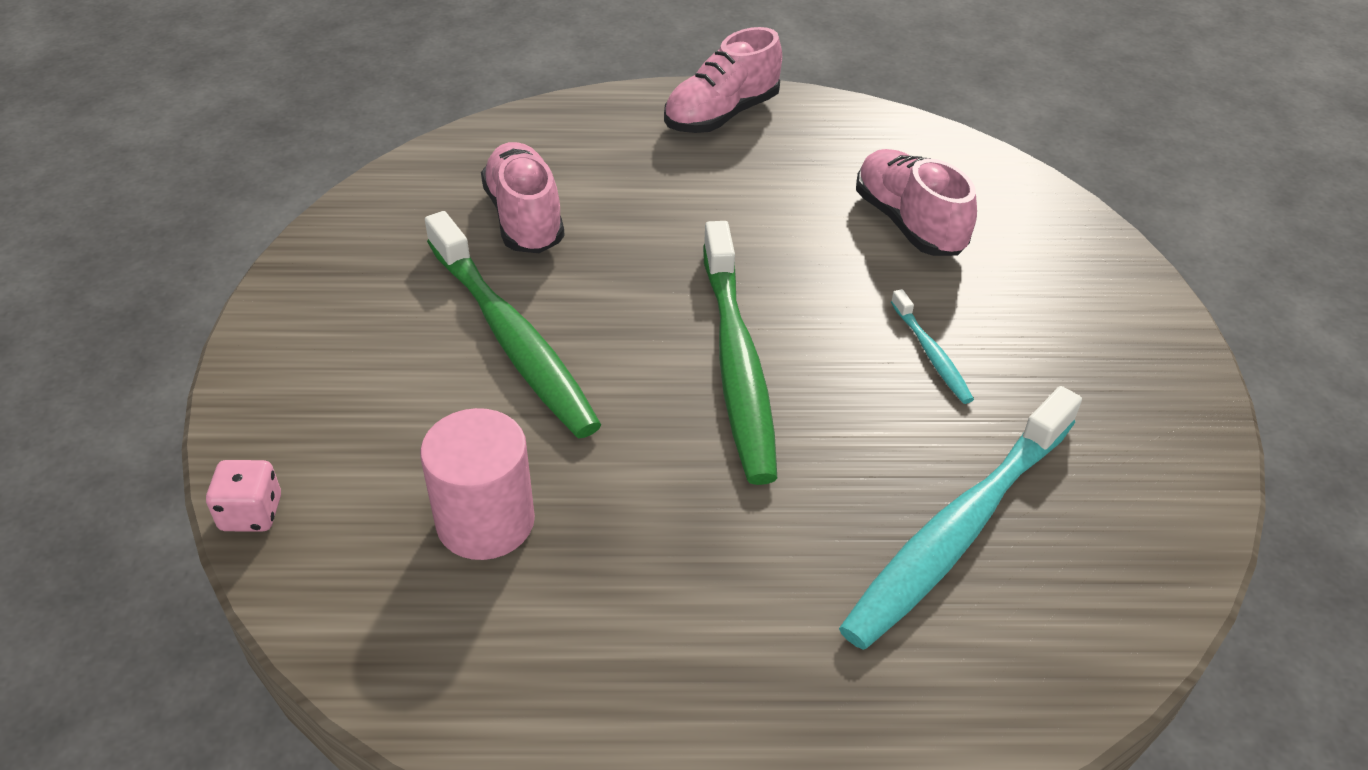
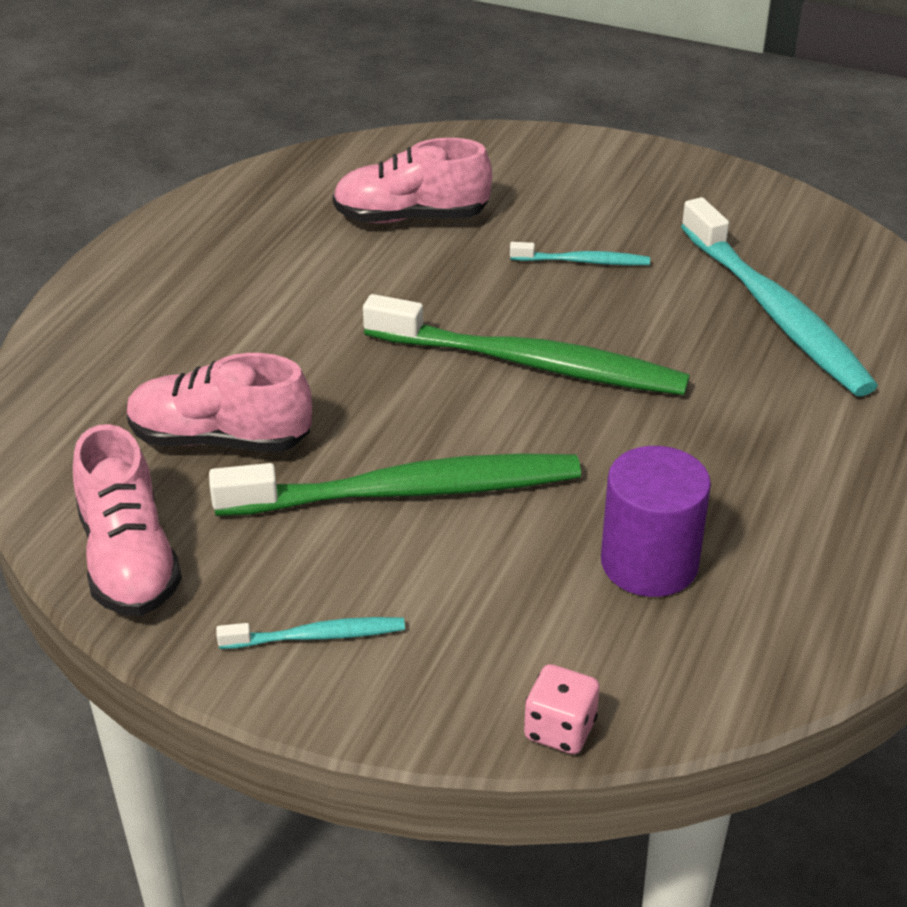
camera: 65 degrees left, 5 degrees down
pink cylinder [420,408,535,560] -> purple cylinder [601,446,711,597]
pink shoe [664,27,782,133] -> pink shoe moved to [73,424,182,616]
none -> turquoise toothbrush [216,617,405,649]

